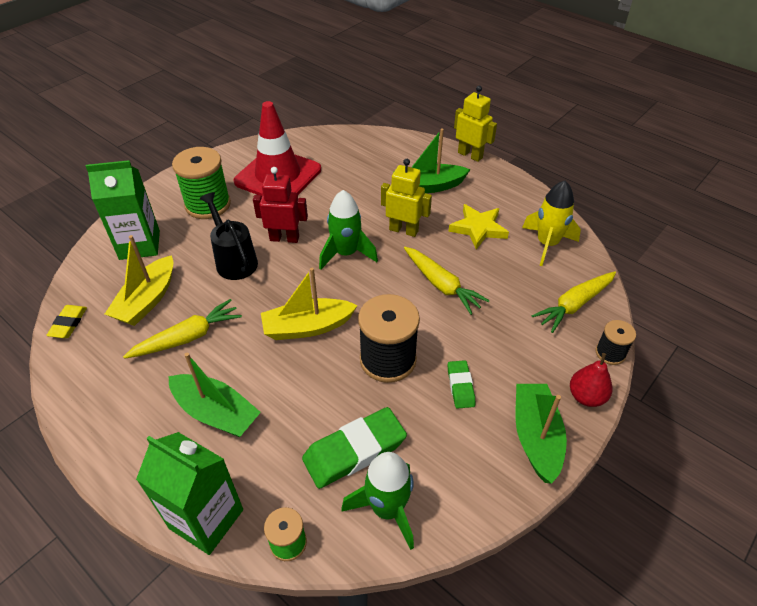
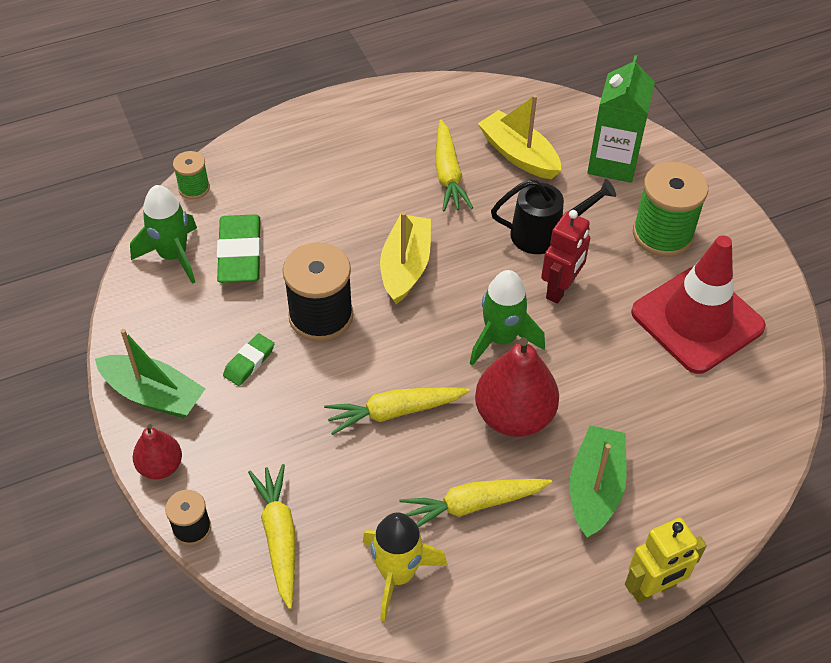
camera: 115 degrees right, 5 degrees up
yellow eraser [46,305,87,338] -> none
green carton [136,432,243,555] -> none
green boat [168,353,261,437] -> none
yellow robot [381,159,432,237] -> red pear [475,338,559,437]
yellow star [448,204,509,249] -> yellow carrot [400,479,552,527]
green eraser [448,360,475,409] -> green eraser turned 75 degrees counterclockwise [223,333,274,386]

